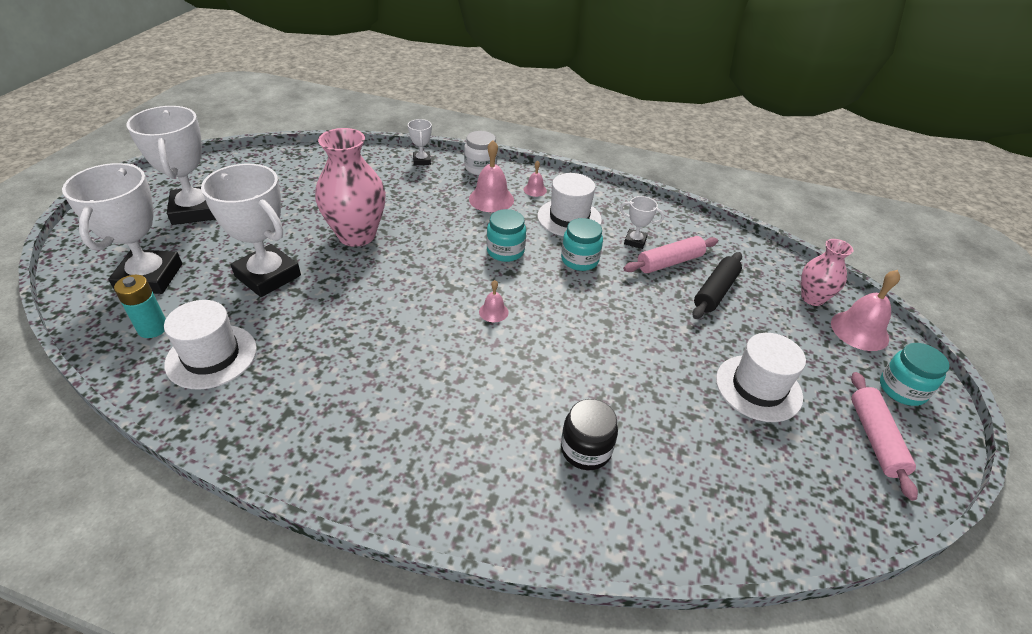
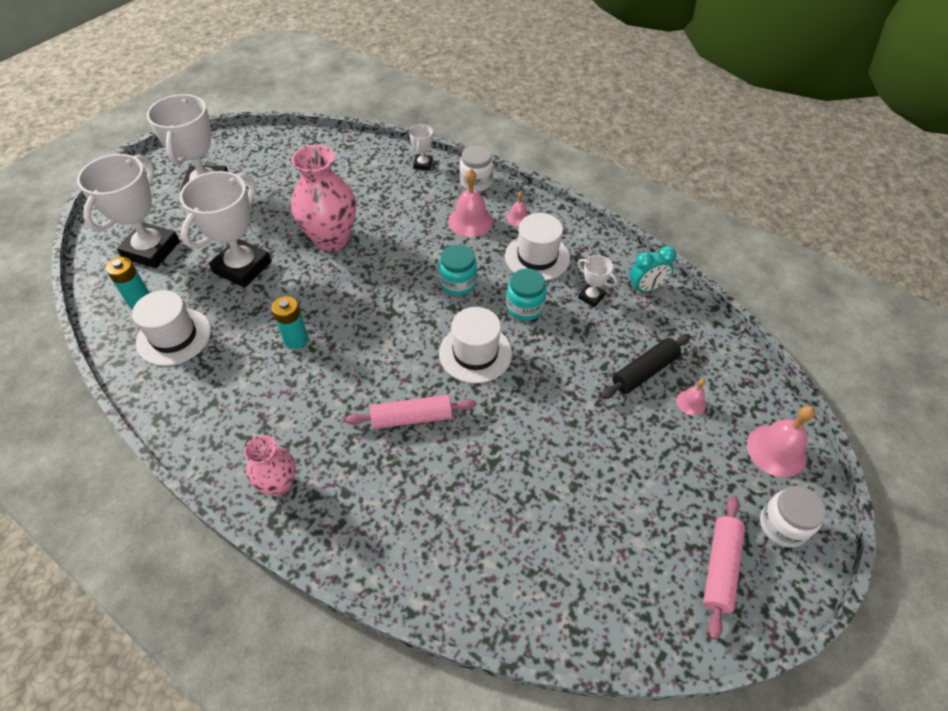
camera: 20 degrees right, 10 degrees up
white trophy [201,164,301,297] -> white trophy turned 60 degrees clockwise [180,171,272,288]
pink bell [479,280,508,322] -> pink bell moved to [676,379,706,415]
black jar [561,399,618,470] -> none
pink rolling pin [623,236,718,273] -> pink rolling pin moved to [345,395,476,429]
white hat [716,333,806,422] -> white hat moved to [439,307,512,383]
pink vase [801,239,853,306] -> pink vase moved to [244,435,296,496]
turquoise jar [880,343,950,406] -> white jar [760,486,826,547]
none -> turquoise battery [271,296,308,349]
none -> turquoise clock [629,246,677,293]

